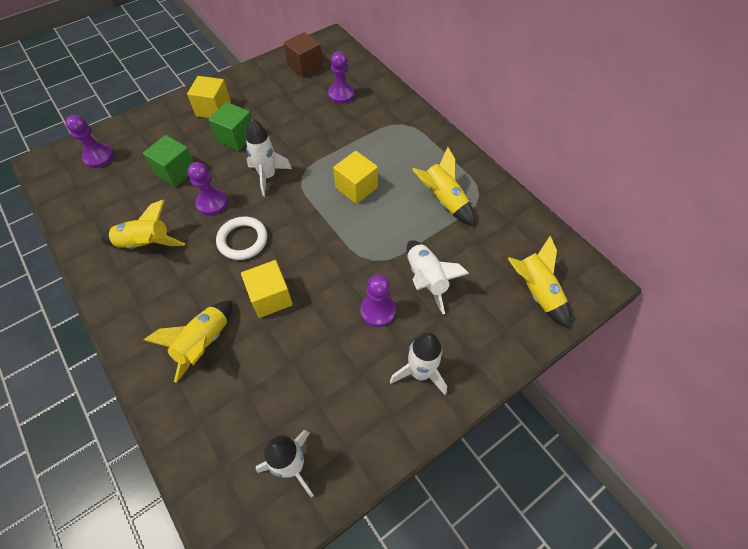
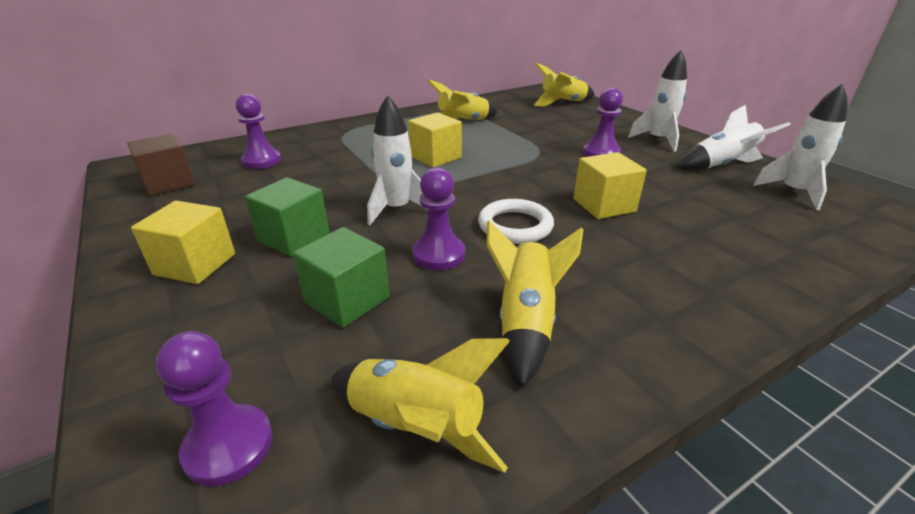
camera: 85 degrees left, 25 degrees down
yellow rocket [143,301,232,383] -> yellow rocket moved to [331,338,510,473]
white rocket [407,240,469,314] -> white rocket moved to [677,104,791,170]

